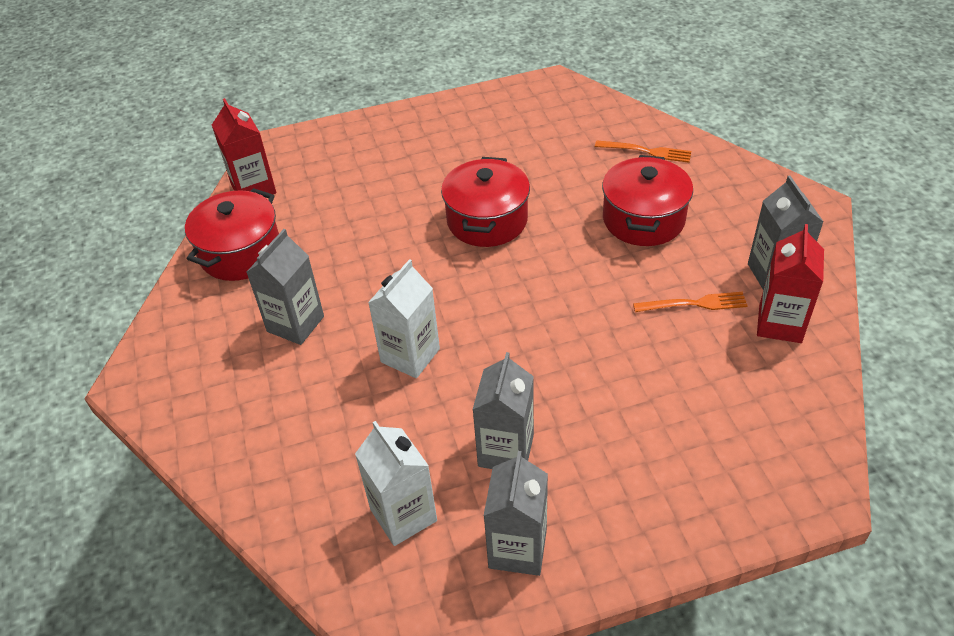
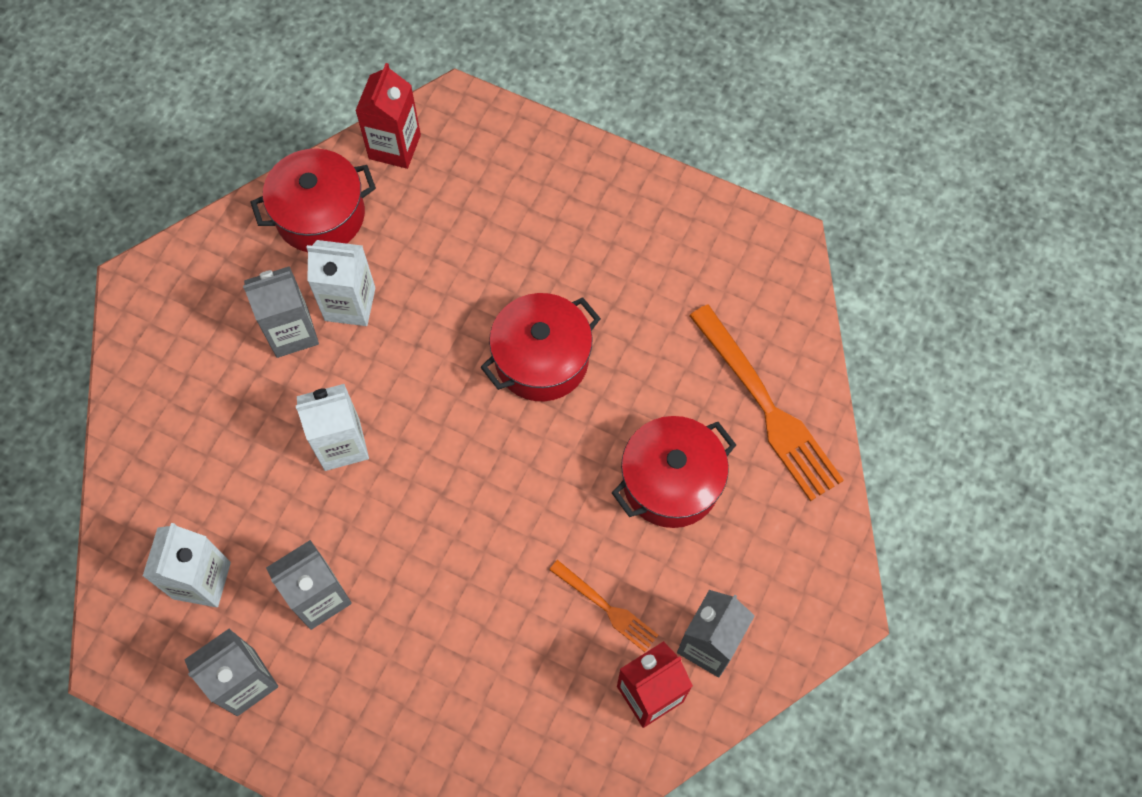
camera: 40 degrees right, 20 degrees up
orange fork [595,140,691,163] -> orange fork [689,305,844,501], size x1.90
none -> white carton [306,240,375,326]

